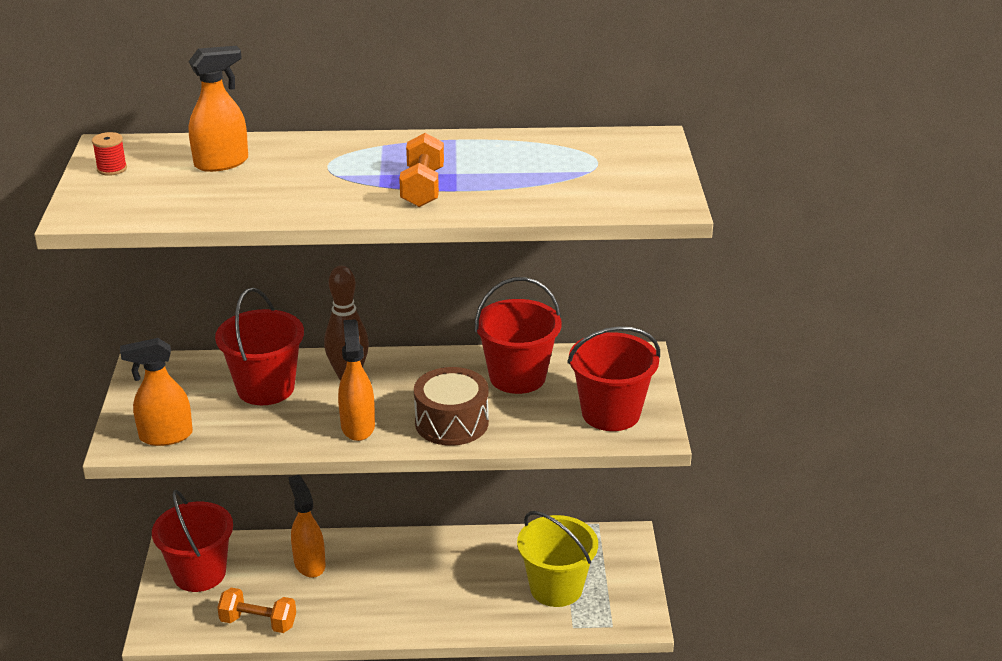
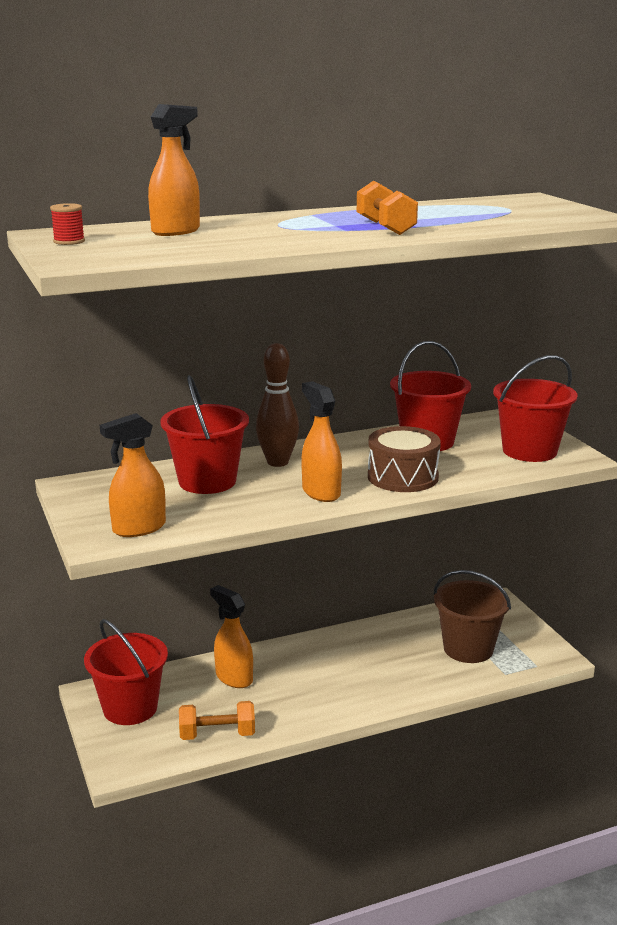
camera: 20 degrees left, 10 degrees down
yellow bucket [517,511,598,607] -> brown bucket [433,570,511,663]

